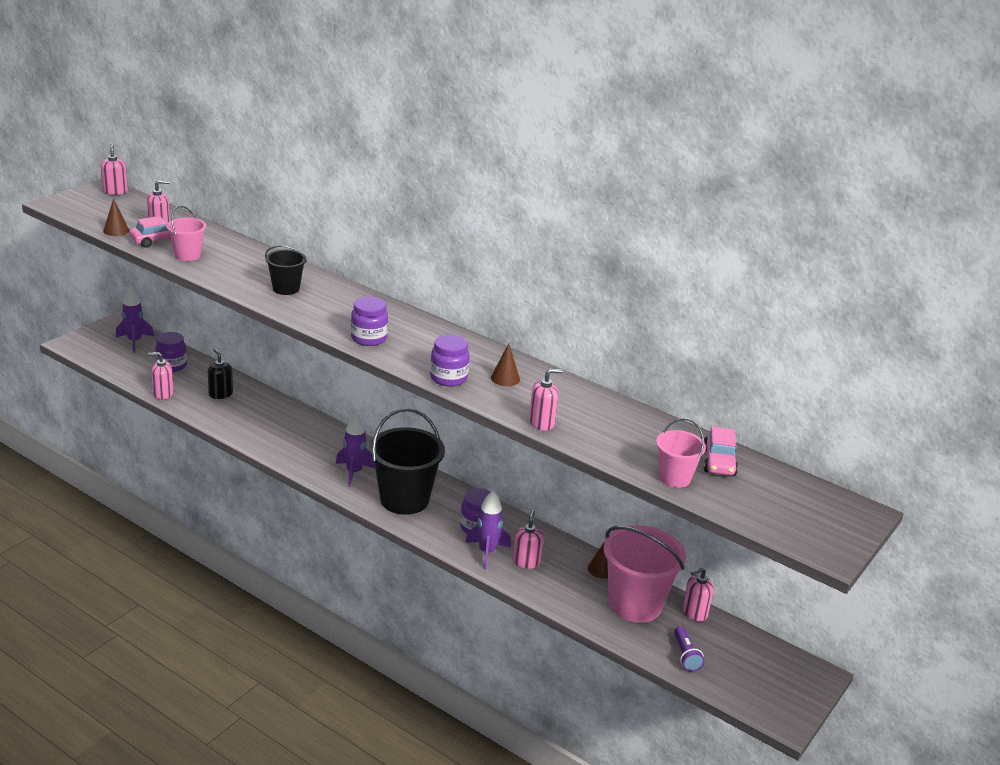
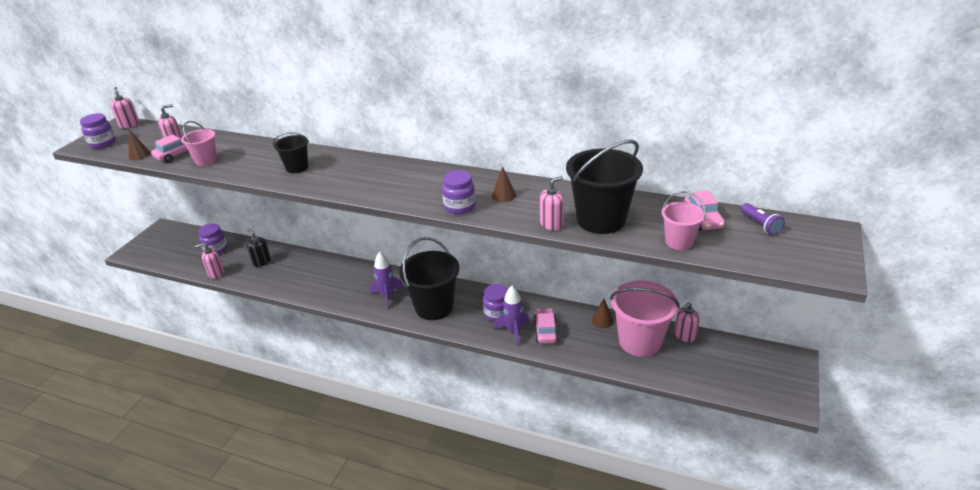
camera: 10 degrees left, 5 degrees up
purple rocket [116,287,155,353] -> none
purple jar [351,296,388,346] -> purple jar moved to [80,113,116,149]
pink soap dispenser [512,510,544,569] -> pink car [534,308,559,344]
purple flashlight [674,626,705,672] -> purple flashlight moved to [741,203,785,235]
none -> black bucket [566,140,643,234]

